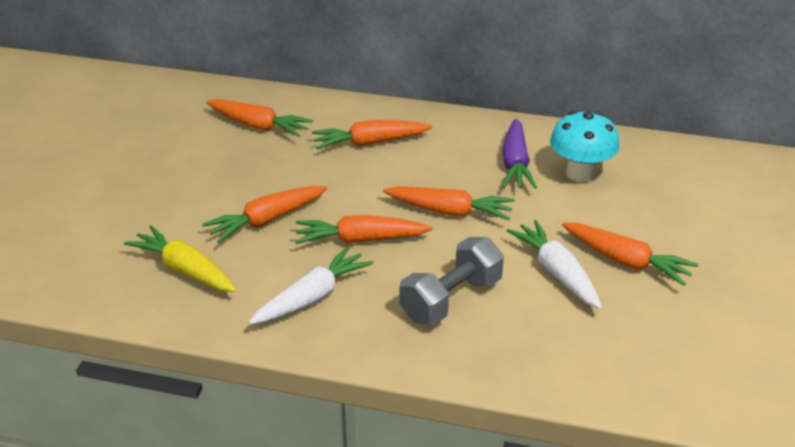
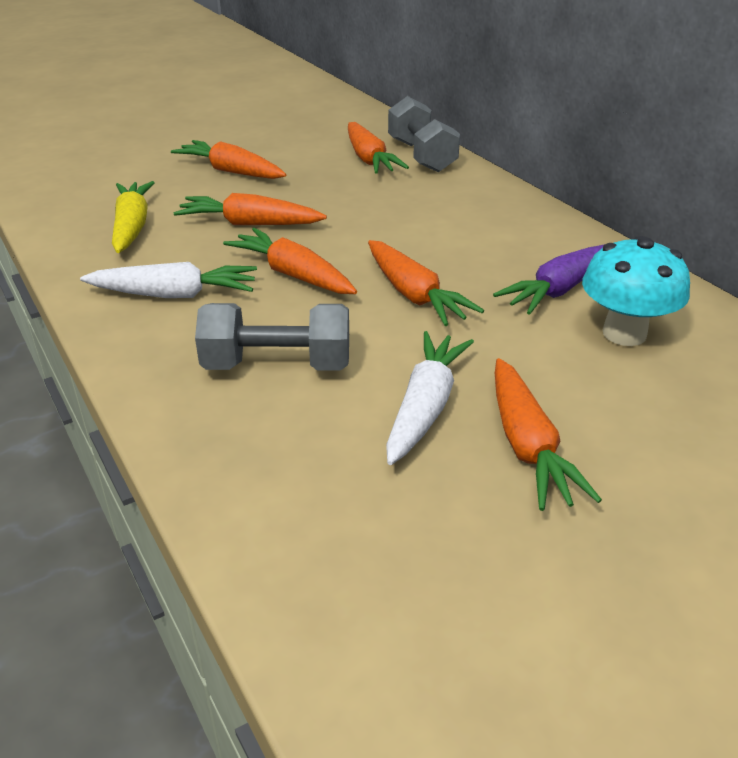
camera: 45 degrees right, 0 degrees up
orange carrot [312,120,432,149] -> orange carrot moved to [171,140,286,179]
none -> grey dumbbell [388,96,460,172]

